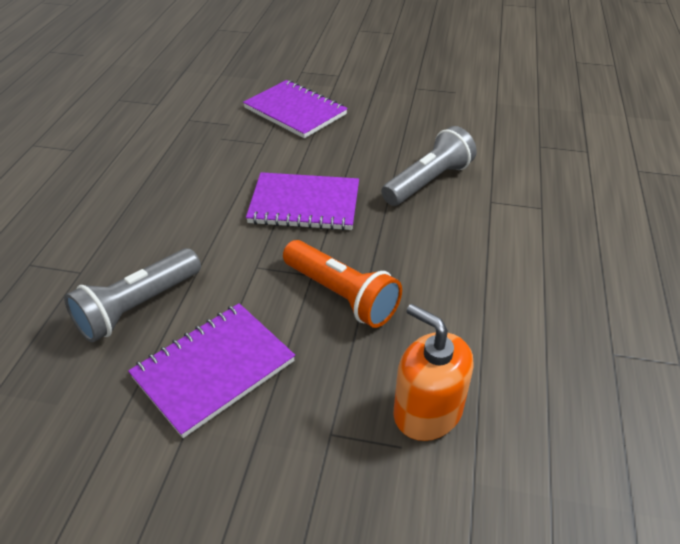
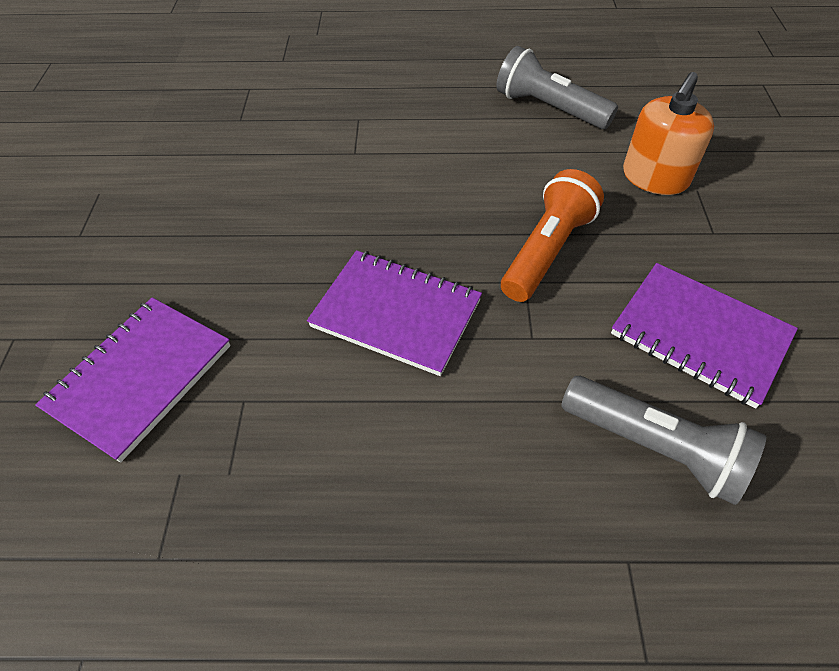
camera: 100 degrees left, 10 degrees up
purple notebook [246,172,359,231] -> purple notebook turned 60 degrees counterclockwise [307,250,482,376]
grey flashlight [381,126,476,206] -> grey flashlight moved to [496,46,618,129]

